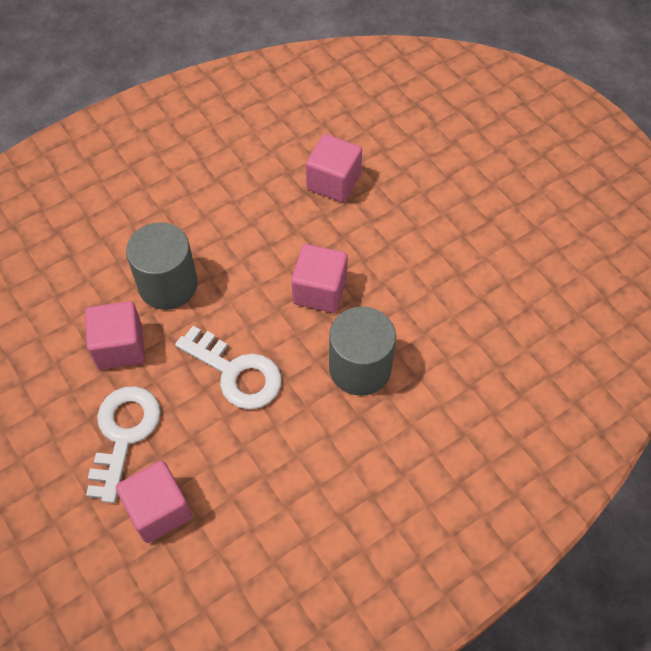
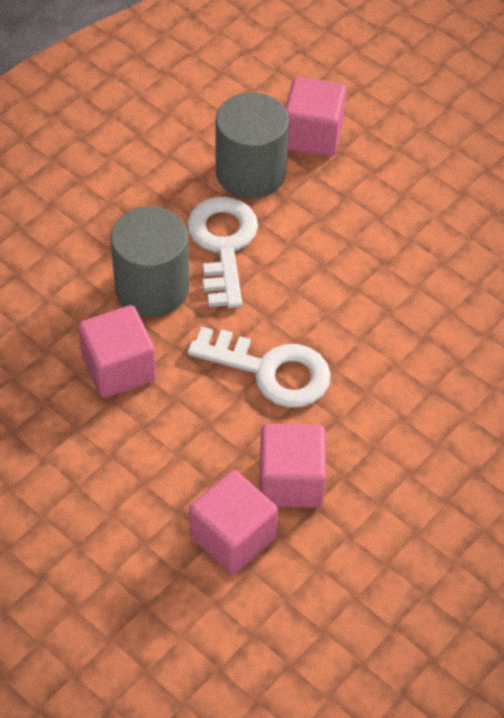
camera: 15 degrees left, 5 degrees down
white key [86,386,161,503] -> white key moved to [187,197,258,308]
pink cube [291,244,348,313] -> pink cube moved to [260,424,326,508]
grey cylinder [329,306,396,396] -> grey cylinder moved to [216,92,289,199]

